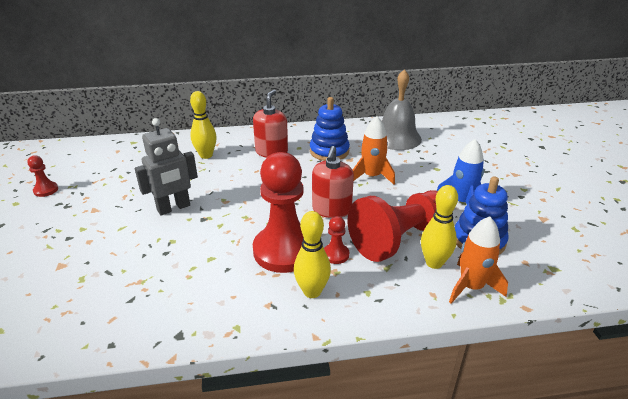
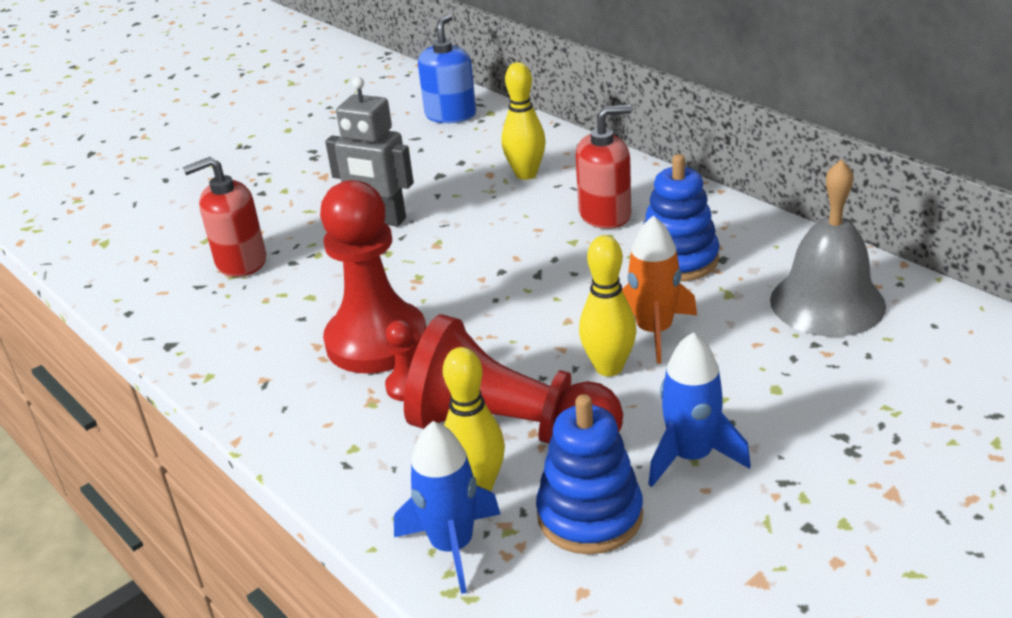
camera: 60 degrees right, 0 degrees up
red pawn [27,155,58,197] -> none
yellow bowling pin [294,211,331,298] -> yellow bowling pin moved to [579,235,637,376]
red soap dispenser [312,146,354,218] -> red soap dispenser moved to [183,157,266,277]
orange rocket [449,217,508,304] -> blue rocket [394,421,500,594]
none -> blue soap dispenser [418,14,476,123]

